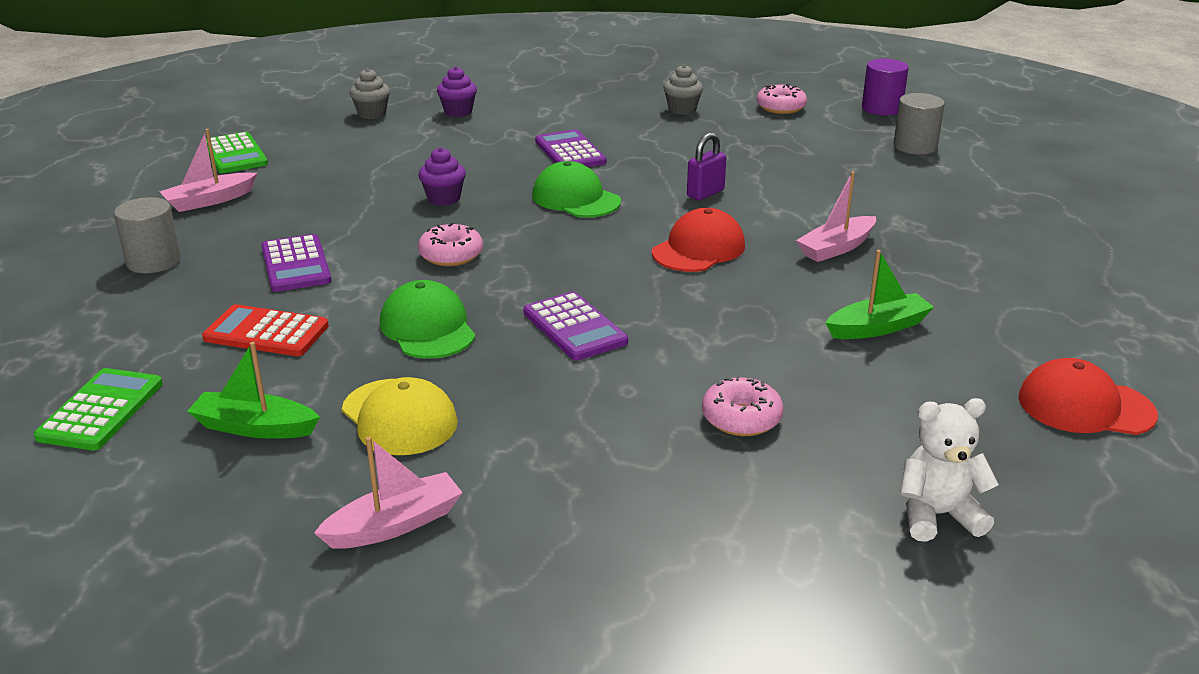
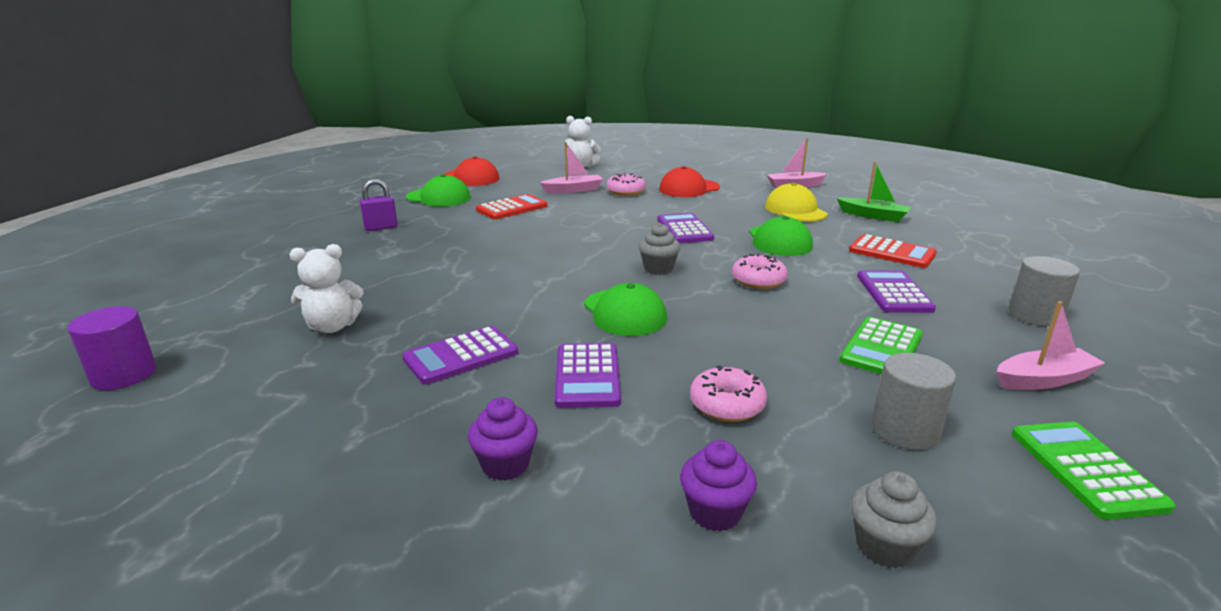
camera: 160 degrees left, 5 degrees down
green calculator [34,368,163,450] -> green calculator moved to [839,317,923,375]
purple cupcake [419,147,466,206] -> purple cupcake moved to [468,397,538,481]
red cap [652,208,745,272] -> red cap moved to [659,166,720,197]
grey cupcake [663,64,703,115] -> grey cupcake moved to [639,223,680,275]
purple padlock [687,132,726,200] -> purple padlock moved to [360,179,398,231]
pink donut [757,84,807,114] -> pink donut moved to [690,365,767,422]
pink boat [796,171,876,262] -> pink boat moved to [540,142,603,194]
green boat [825,250,934,339] -> red calculator [476,194,547,220]
grey cylinder [893,93,945,155] -> grey cylinder moved to [872,353,956,450]
none -> white teddy bear [289,244,363,333]
none -> purple calculator [402,326,518,385]
none -> green cap [406,174,471,207]

